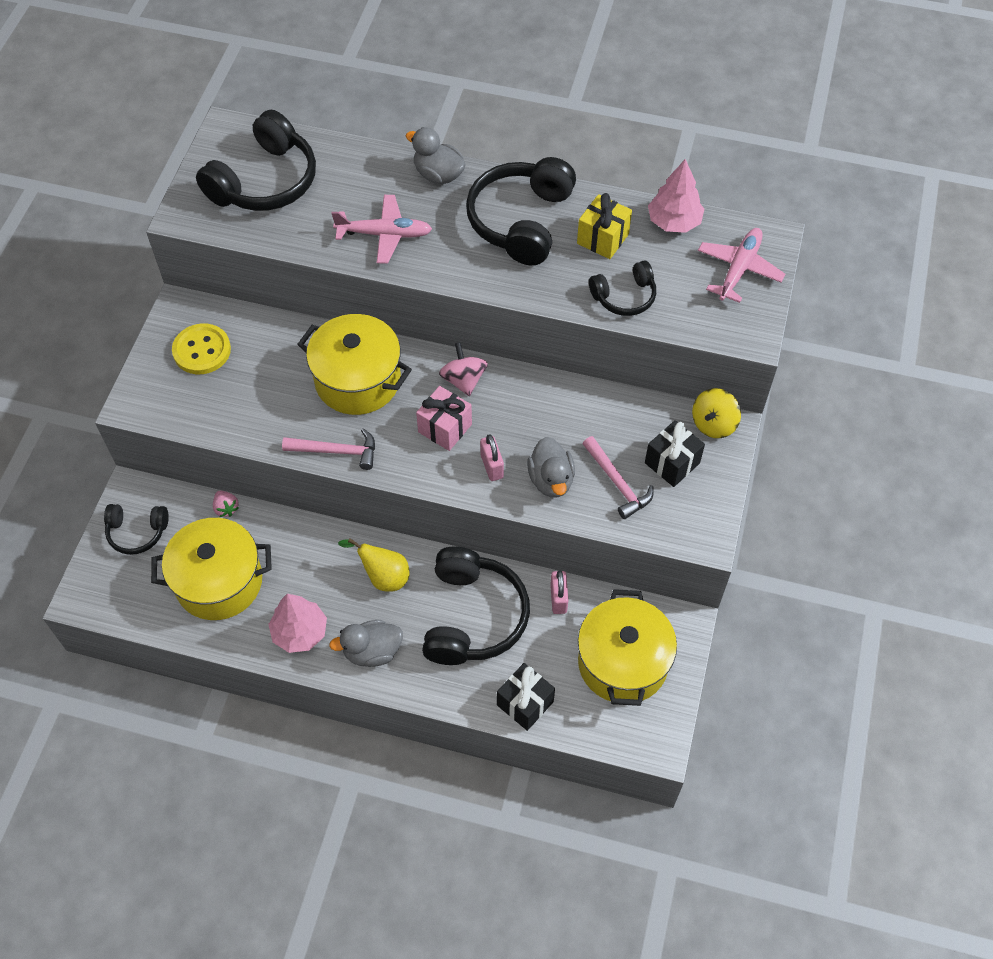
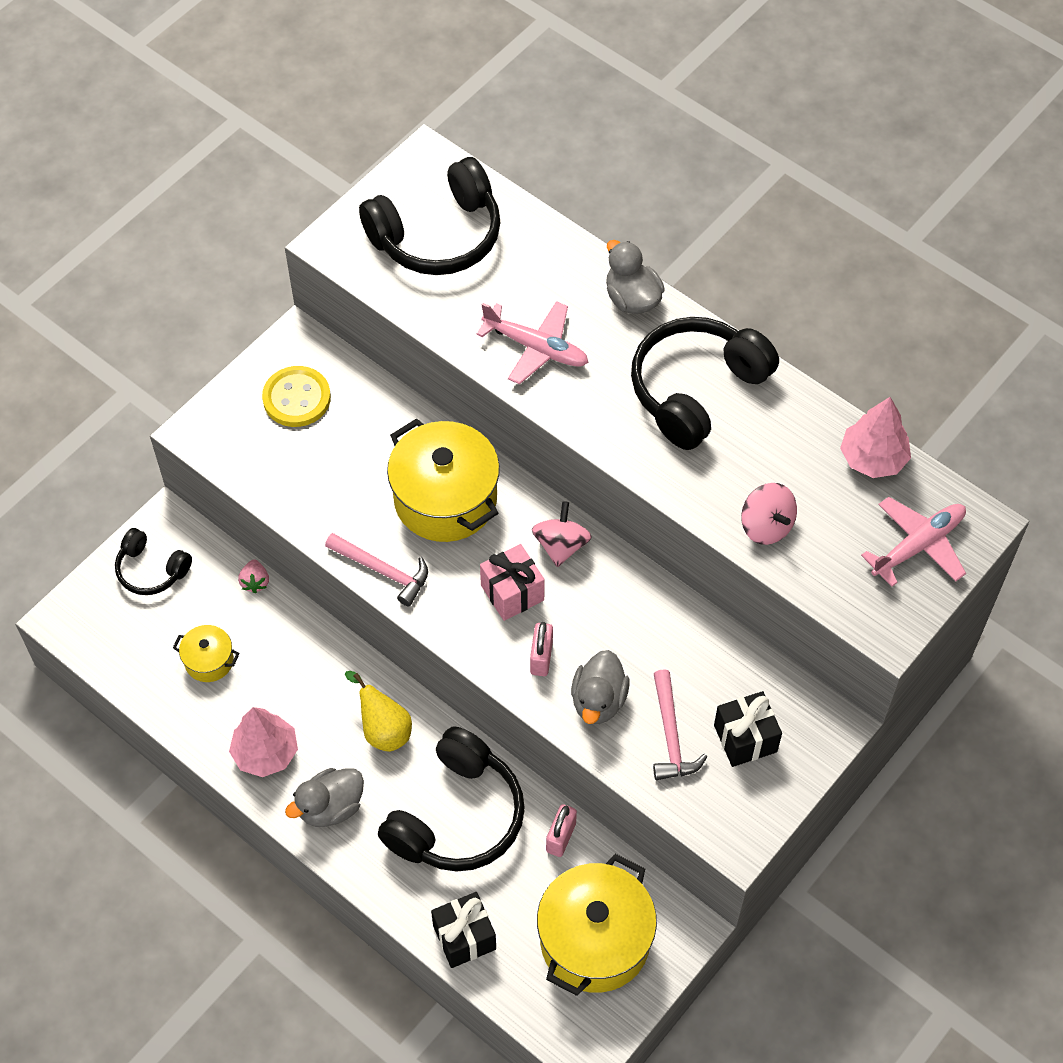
camera: 25 degrees right, 0 degrees up
yellow pot [151,518,272,620] -> yellow pot [173,625,240,682], size x0.48
grey duck [329,620,403,667] -> grey duck turned 45 degrees counterclockwise [285,768,364,827]
yellow gift [577,193,632,259] -> none
black headphones [589,260,656,316] -> pink spinning top [741,483,797,545]
yellow spinning top [692,388,741,438] -> none

